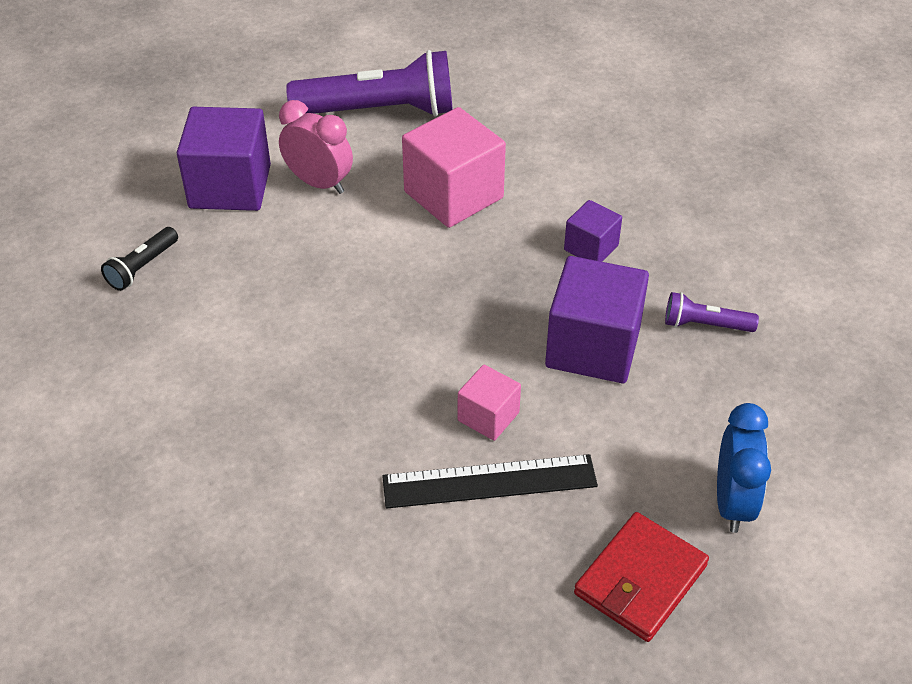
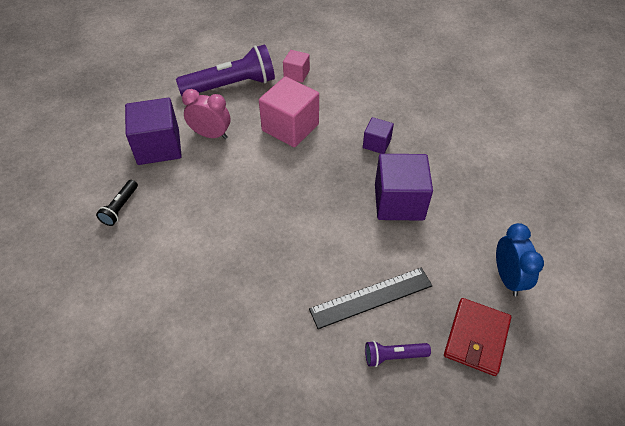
camera: 15 degrees left, 5 degrees up
pink cube [458,365,521,441] -> pink cube moved to [283,50,310,82]
purple flashlight [665,292,759,332] -> purple flashlight moved to [365,341,431,367]

